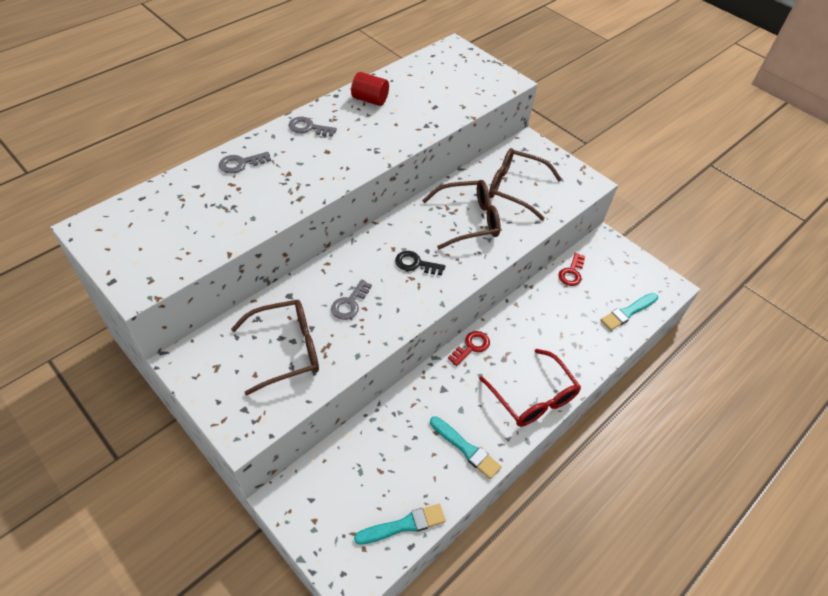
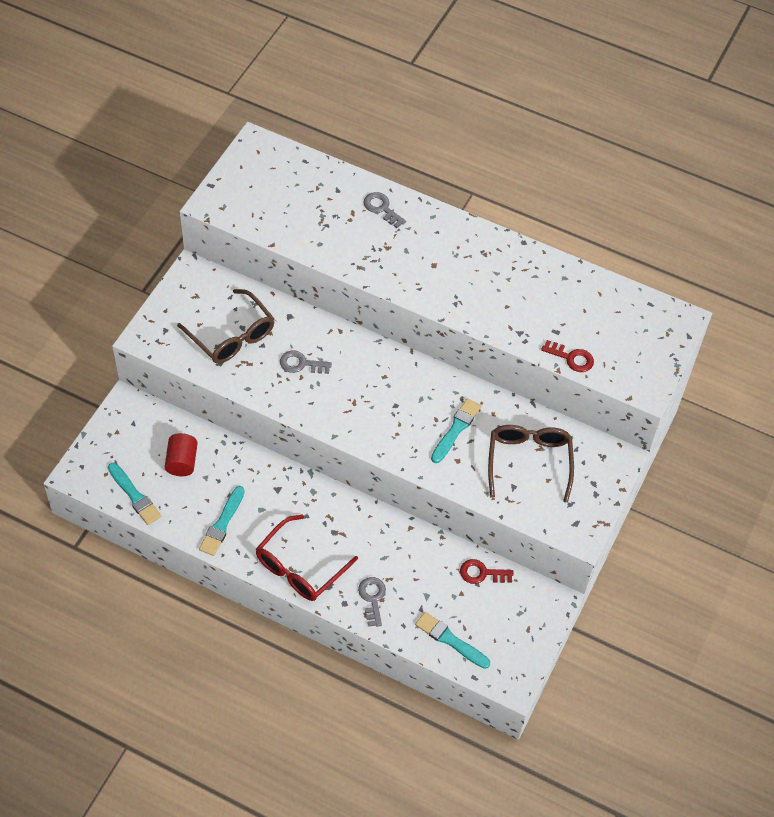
camera: 70 degrees right, 5 degrees up
grey key [289,117,337,137] -> grey key moved to [358,577,386,627]
red cylinder [351,72,389,106] -> red cylinder moved to [165,433,198,476]
black key [395,251,445,275] -> none
brown glasses [422,180,500,249] -> turquoise brush [431,398,481,463]
red key [448,331,490,366] -> red key moved to [541,340,594,372]

